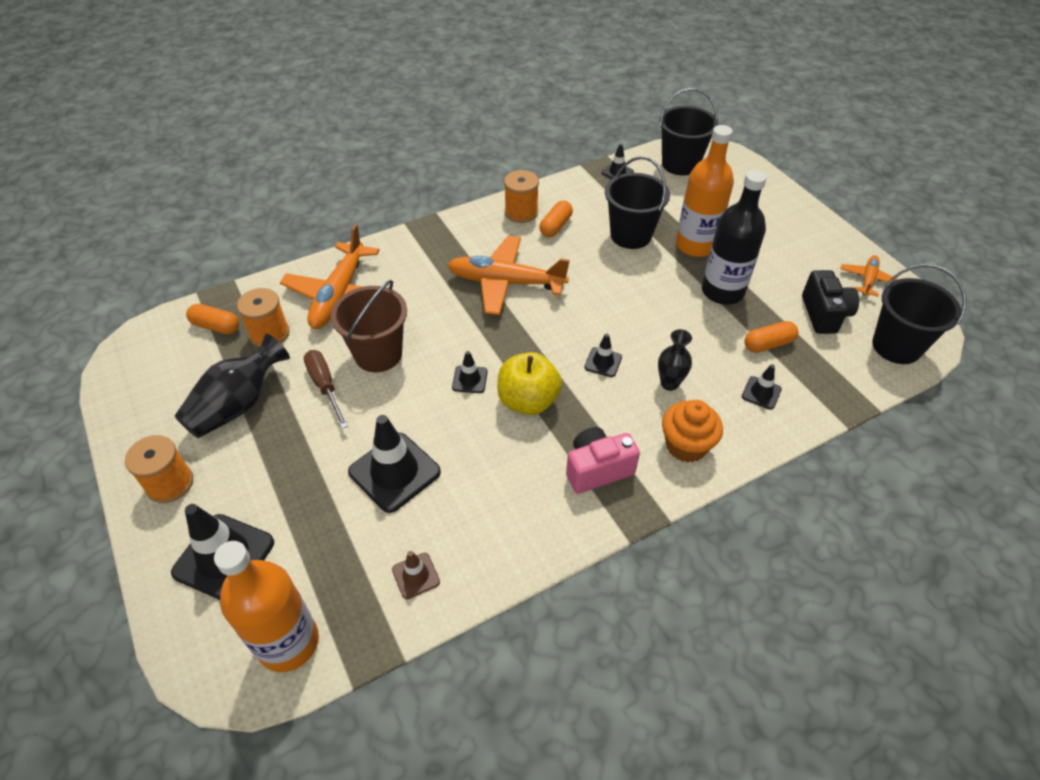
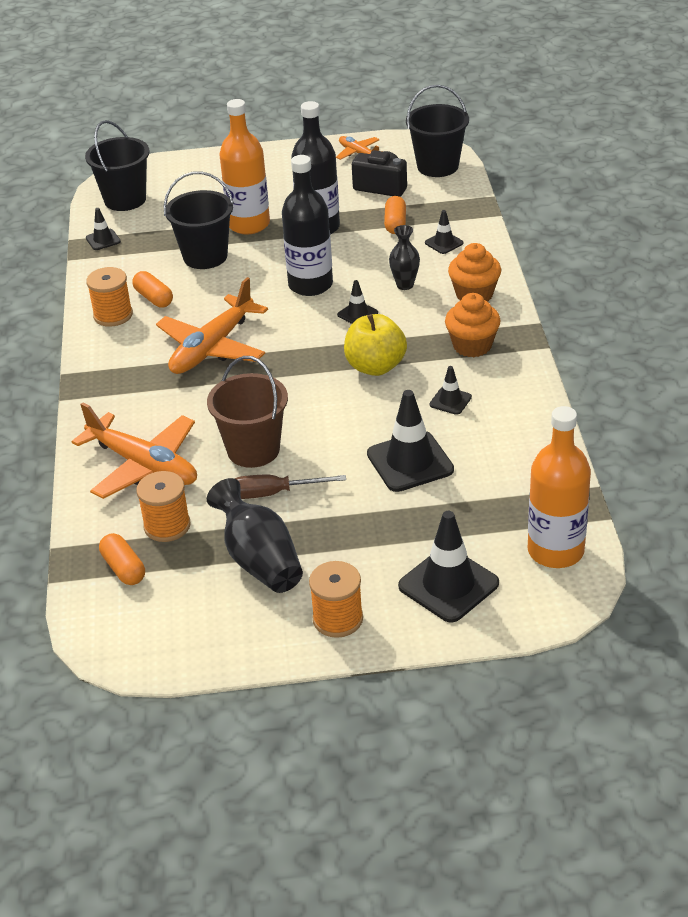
camera: 65 degrees left, 10 degrees down
orange capsule [186,304,239,334] -> orange capsule turned 75 degrees counterclockwise [99,533,145,585]
brown traffic cone [392,551,440,599] -> none
black traffic cone [452,351,488,393] -> black traffic cone moved to [429,366,472,415]
pink camera [566,427,640,494] -> orange cupcake [445,293,501,357]
none -> black bottle [282,155,333,296]

